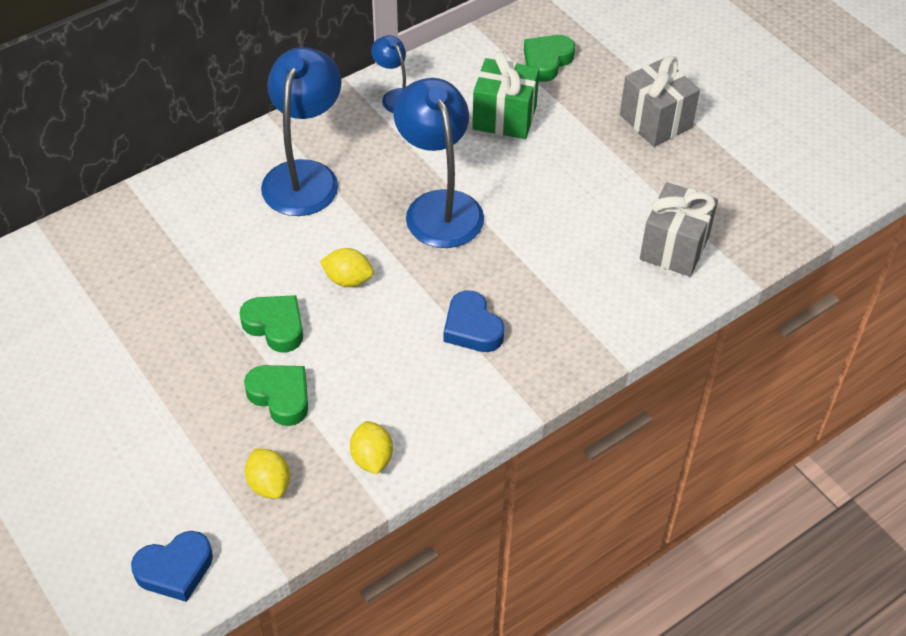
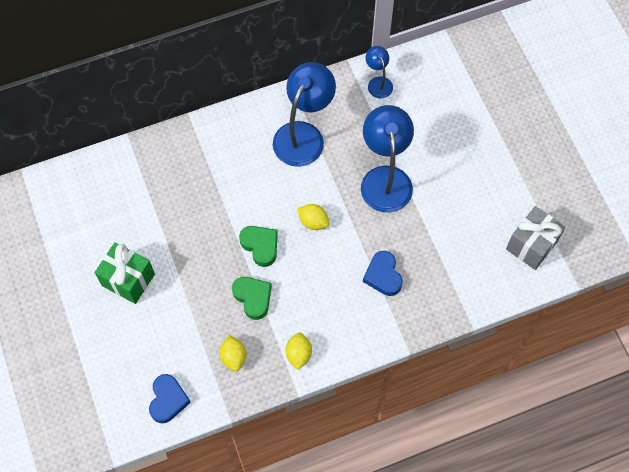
camera: 15 degrees right, 15 degrees up
blue heart [131,531,213,602] -> blue heart turned 75 degrees counterclockwise [149,374,191,423]
green gift [472,51,539,139] -> green gift moved to [95,242,155,304]
green heart [524,35,575,82] -> none
grey gift [620,56,700,147] -> none

